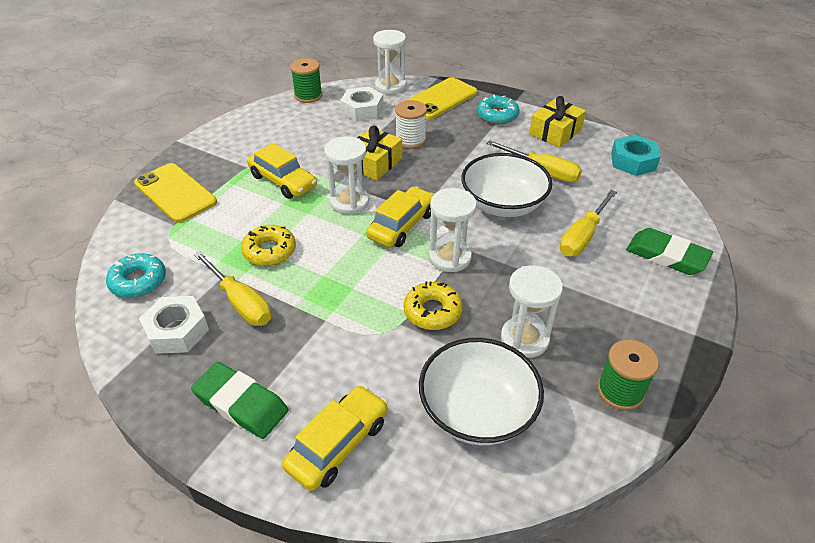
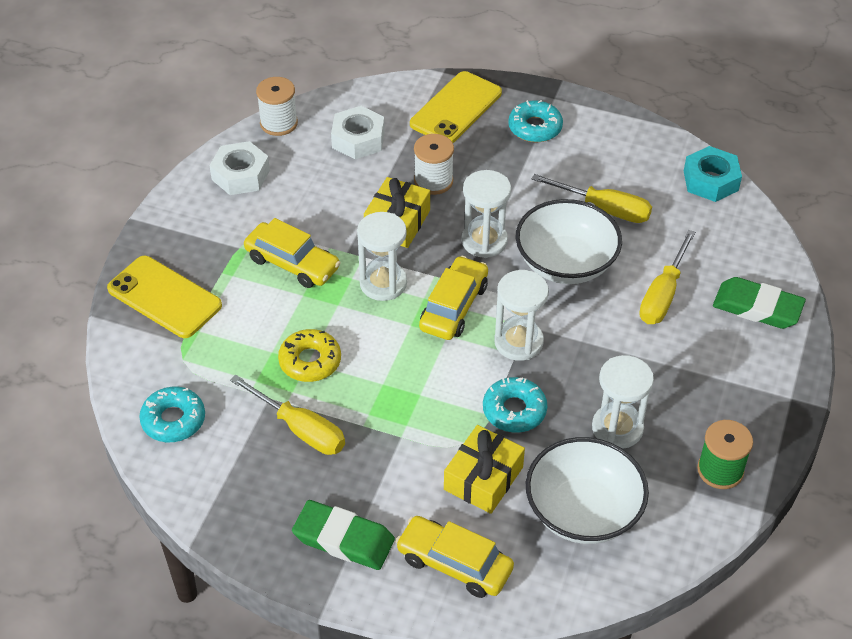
camera: 10 degrees left, 5 degrees up
white nut [139,296,209,354] -> white nut moved to [209,141,270,195]
yellow car [282,385,388,491] -> yellow car turned 90 degrees counterclockwise [395,516,514,598]
green spool [290,58,322,103] -> white spool [256,77,298,136]
white hourglass [373,30,406,95] -> white hourglass moved to [461,170,511,258]
yellow donut [404,281,463,330] -> turquoise donut [483,377,547,433]
yellow gift [529,96,586,148] -> yellow gift moved to [444,425,525,514]

